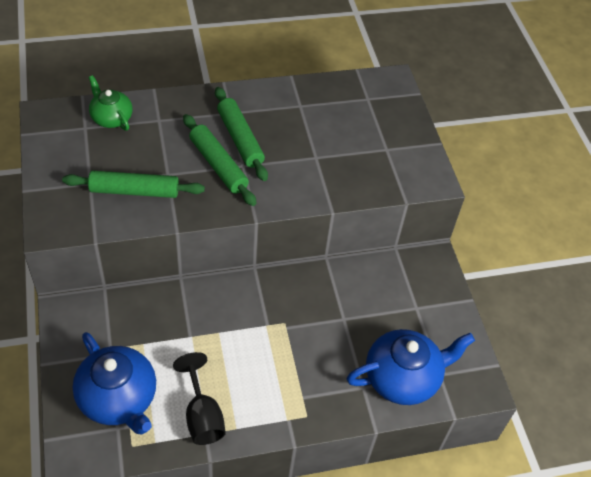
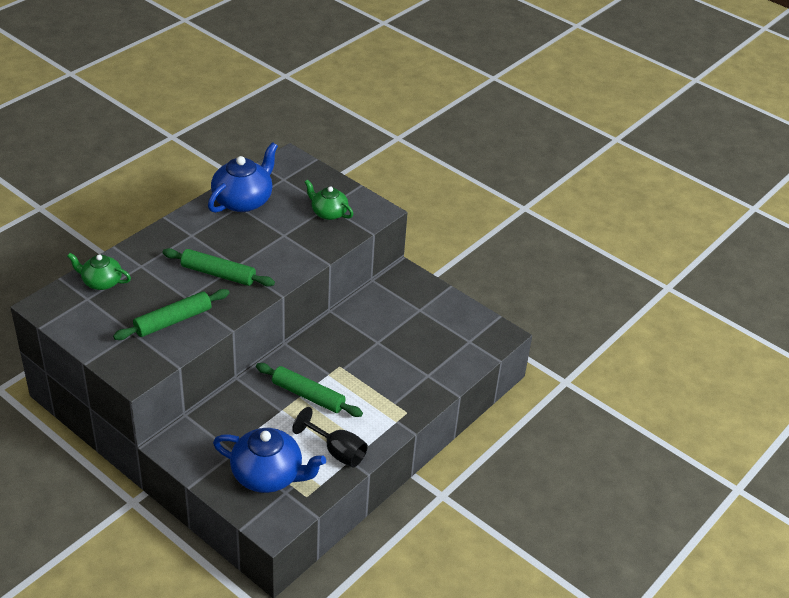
camera: 35 degrees left, 10 degrees down
green rolling pin [215,87,268,181] -> green rolling pin moved to [256,363,363,417]
blue teapot [347,329,475,405] -> blue teapot moved to [208,142,278,213]
none -> green teapot [304,179,353,220]

